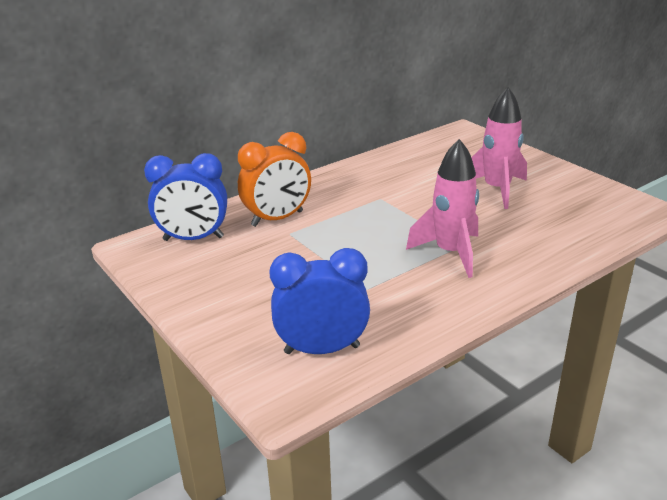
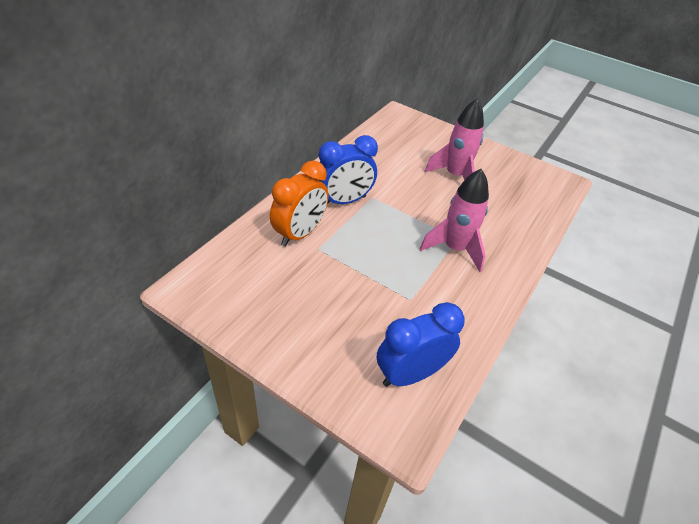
camera: 25 degrees left, 15 degrees up
blue clock [144,153,227,241] -> blue clock moved to [318,135,378,204]

